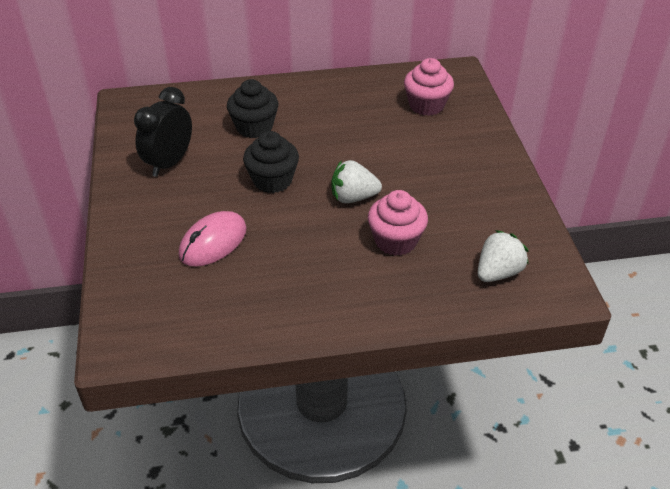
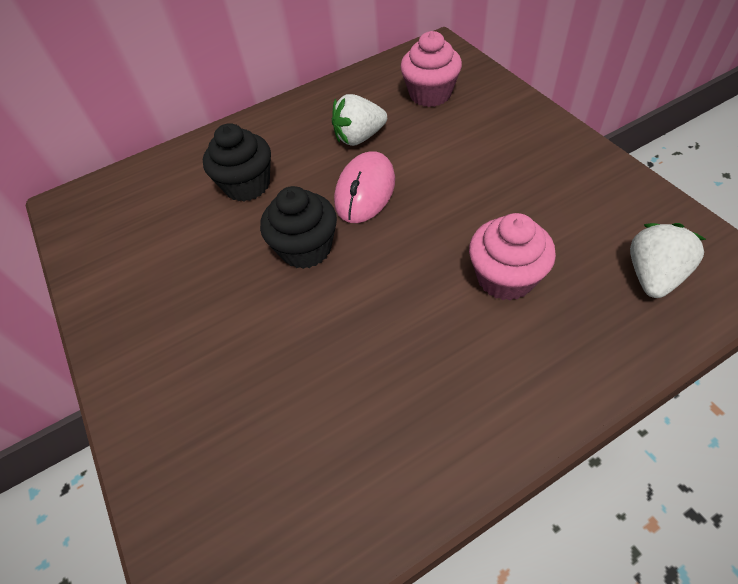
camera: 15 degrees left, 10 degrees up
black clock [134,87,192,177] -> none
pink mouse [179,211,247,267] -> pink mouse moved to [334,152,395,223]
white strawberry [332,160,382,203] -> white strawberry moved to [332,94,387,146]

